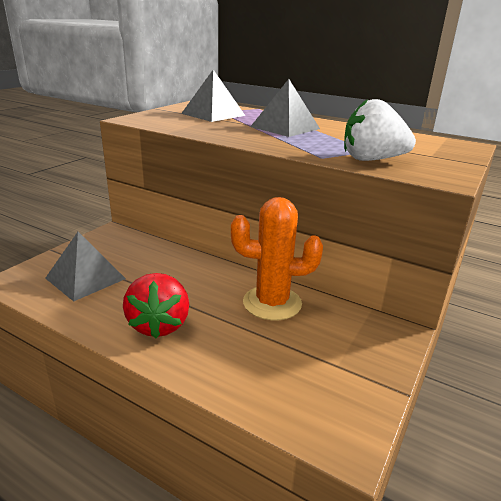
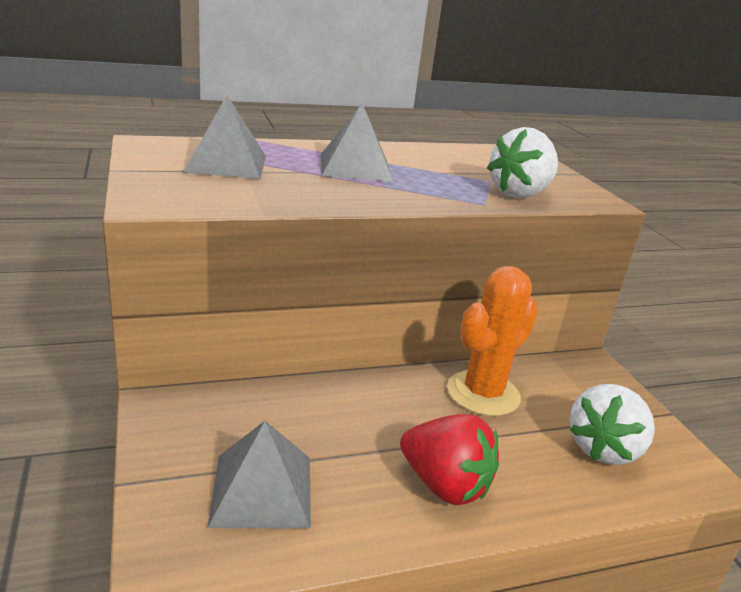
camera: 50 degrees left, 0 degrees up
none -> white strawberry [570,384,655,465]

